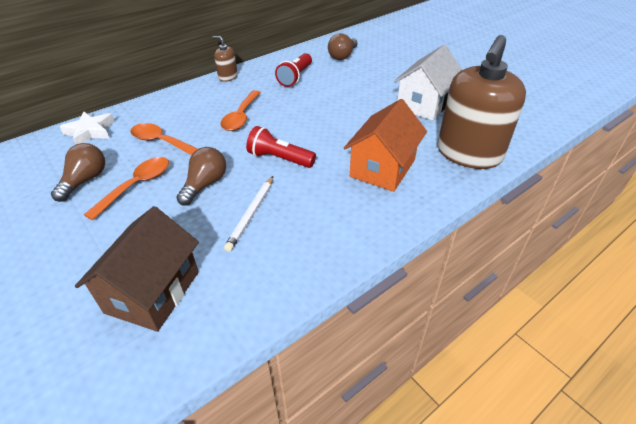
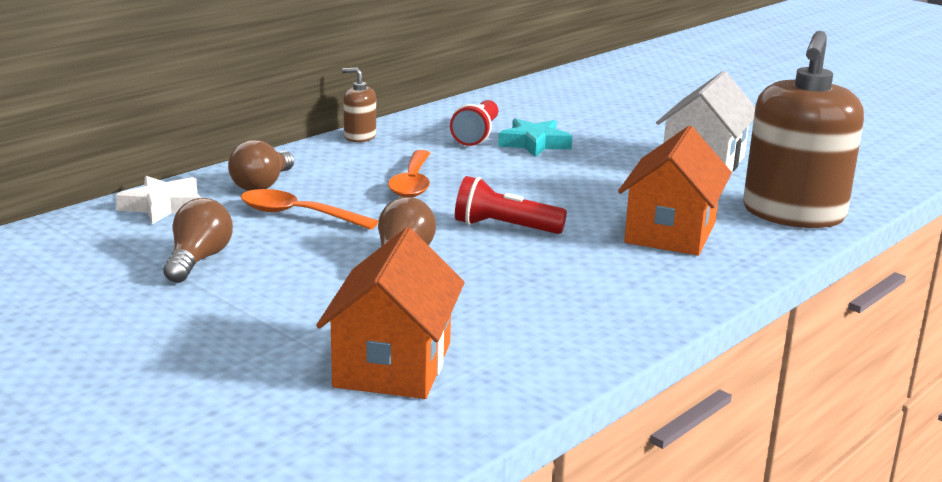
camera: 10 degrees left, 20 degrees down
brown house [75,206,199,332] -> orange house [316,228,465,399]
orange spoon [84,157,169,220] -> none
white pencil [224,176,273,252] -> none
brown light bulb [328,33,358,60] -> brown light bulb moved to [228,140,294,191]
none -> turquoise star [498,118,572,157]

